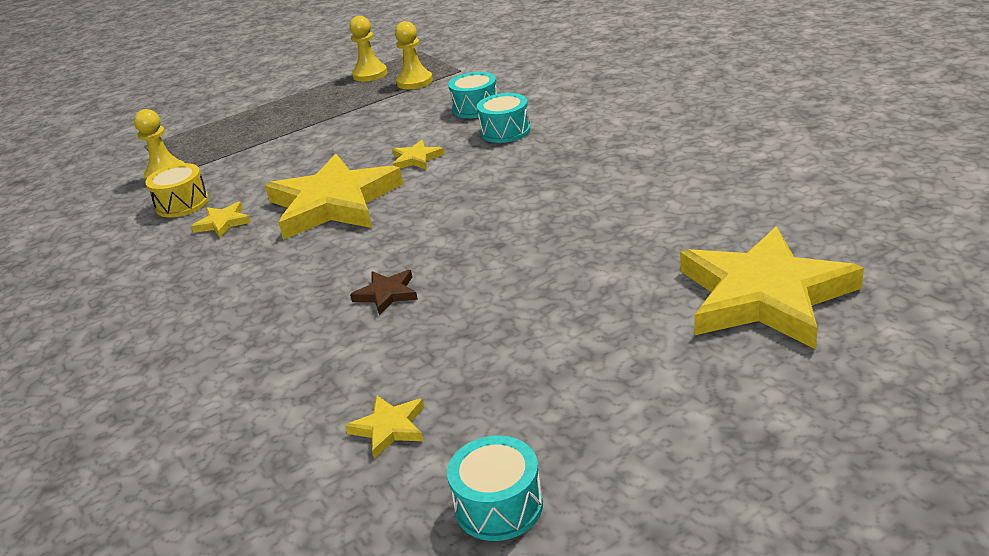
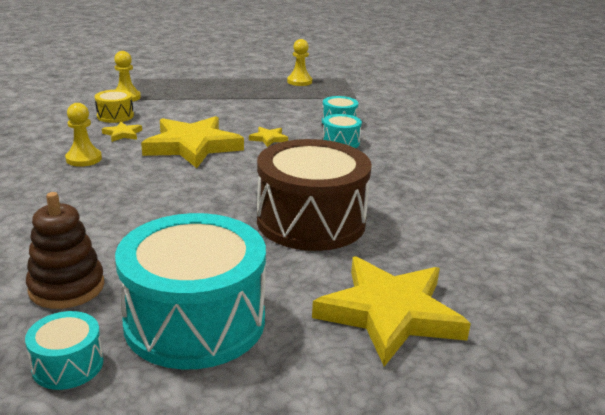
camera: 20 degrees right, 5 degrees down
yellow star [345,395,424,459] -> brown stacking toy [26,192,104,309]
brown star [350,270,418,316] -> none
yellow pawn [395,21,433,89] -> yellow pawn moved to [65,103,102,167]
none -> turquoise drum [115,213,266,369]
none -> brown drum [257,139,372,251]

